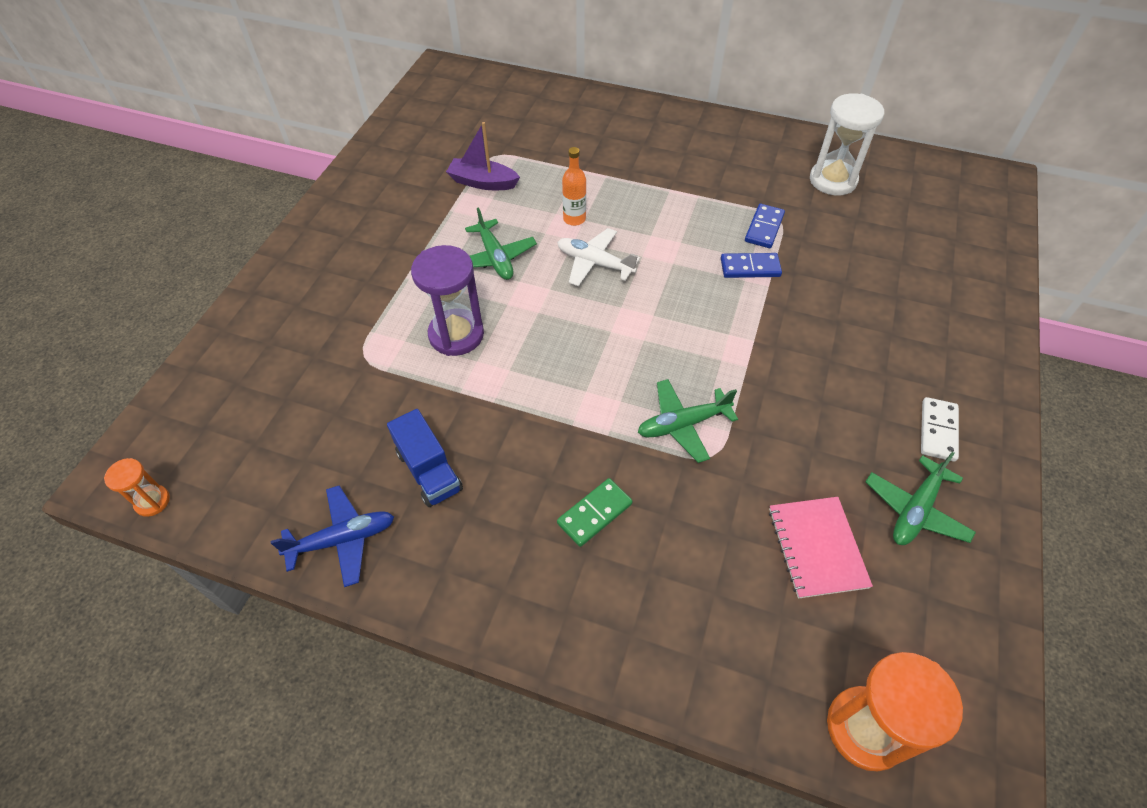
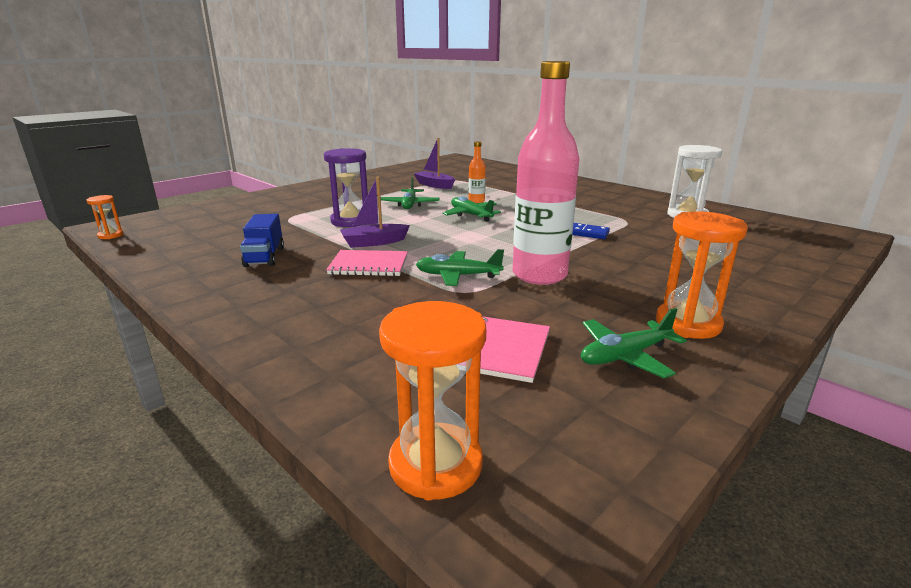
camera: 25 degrees right, 30 degrees down
blue plane [271,485,394,587] -> none
white plane [557,228,640,286] -> green plane [442,196,501,222]
green domino [557,478,633,547] -> none
blue domino [745,204,785,248] -> none
white domino [921,397,959,462] -> orange hourglass [656,211,748,339]
none -> pink notebook [326,250,408,277]
none -> purple boat [340,177,410,248]
none -> pink bottle [512,61,579,285]

